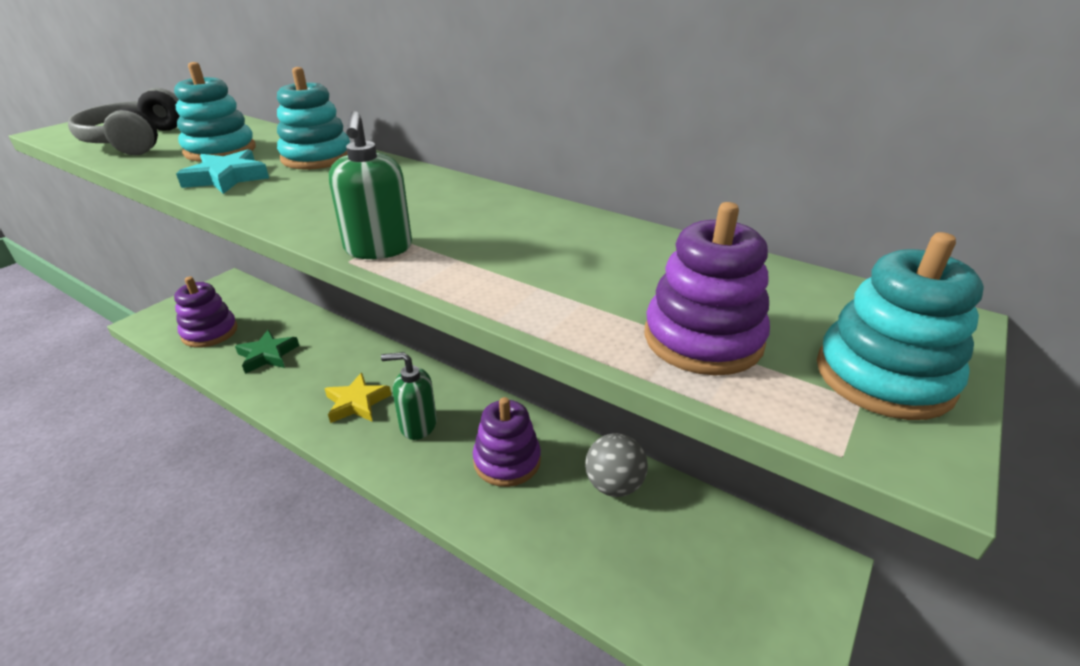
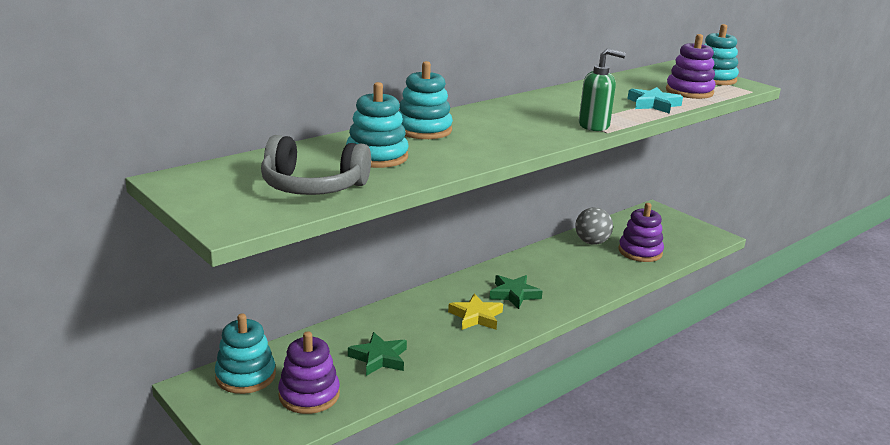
camera: 75 degrees left, 10 degrees down
turquoise star [176,149,269,194] -> turquoise star moved to [628,87,683,114]
green soap dispenser [381,352,437,440] -> green star [489,275,543,309]
purple stacking toy [473,397,541,487] -> purple stacking toy moved to [618,203,664,262]
none -> turquoise stacking toy [215,314,276,394]

